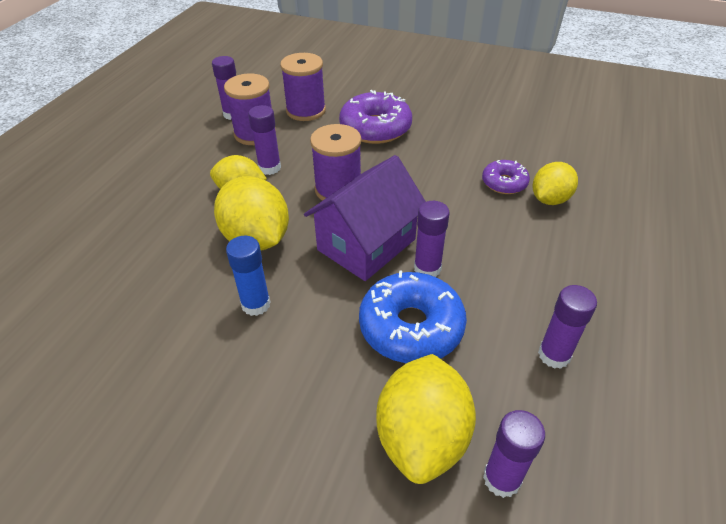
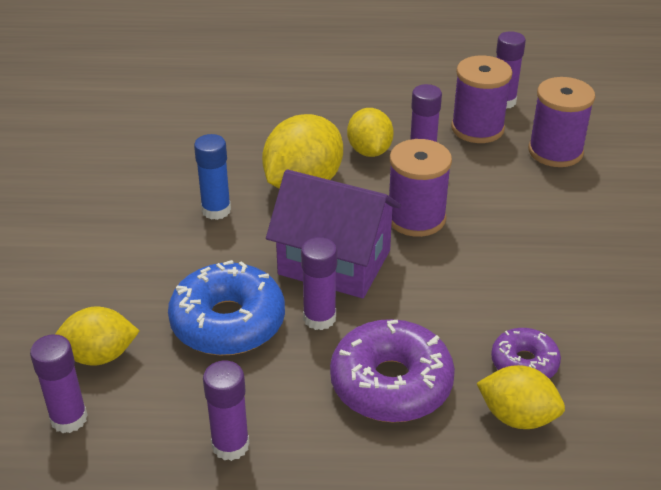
camera: 70 degrees right, 5 degrees down
purple donut [339,90,412,144] -> purple donut moved to [330,319,455,422]
yellow lemon [376,354,476,484] -> yellow lemon [56,307,139,366], size x0.64

